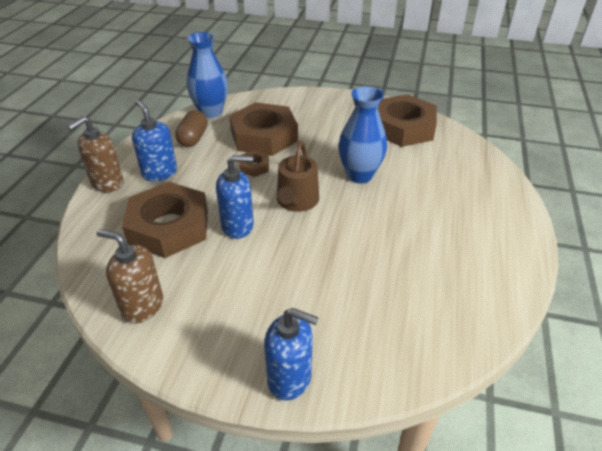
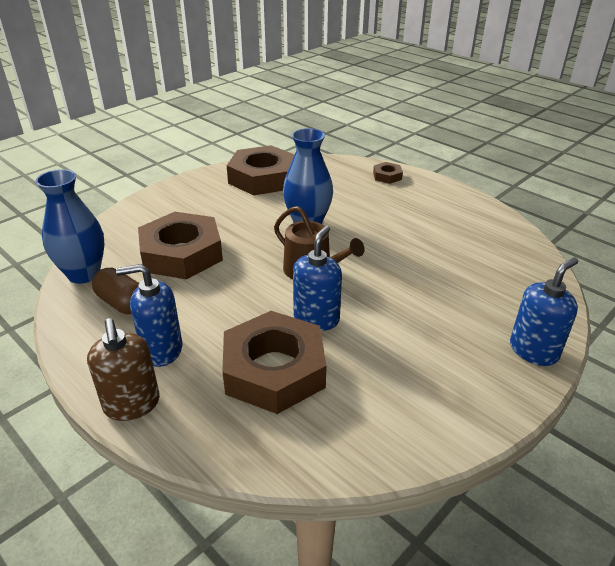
camera: 60 degrees left, 5 degrees down
brown soap dispenser [97,229,163,324] -> none
brown nut [239,150,269,177] -> brown nut moved to [373,162,403,184]

